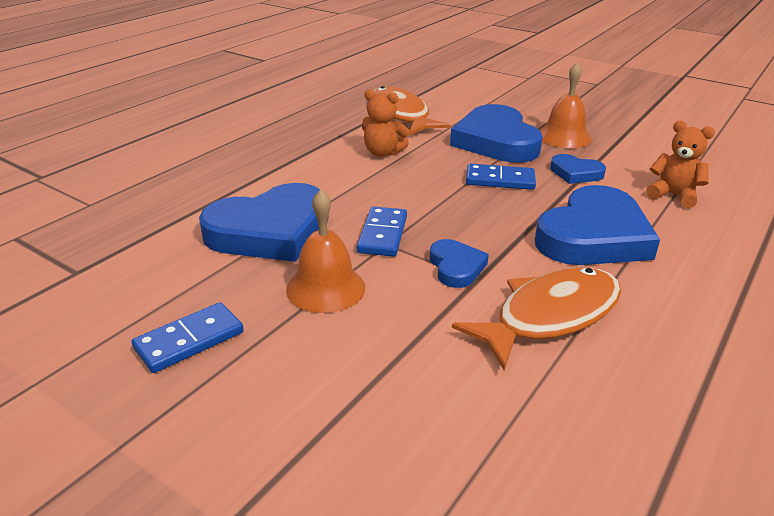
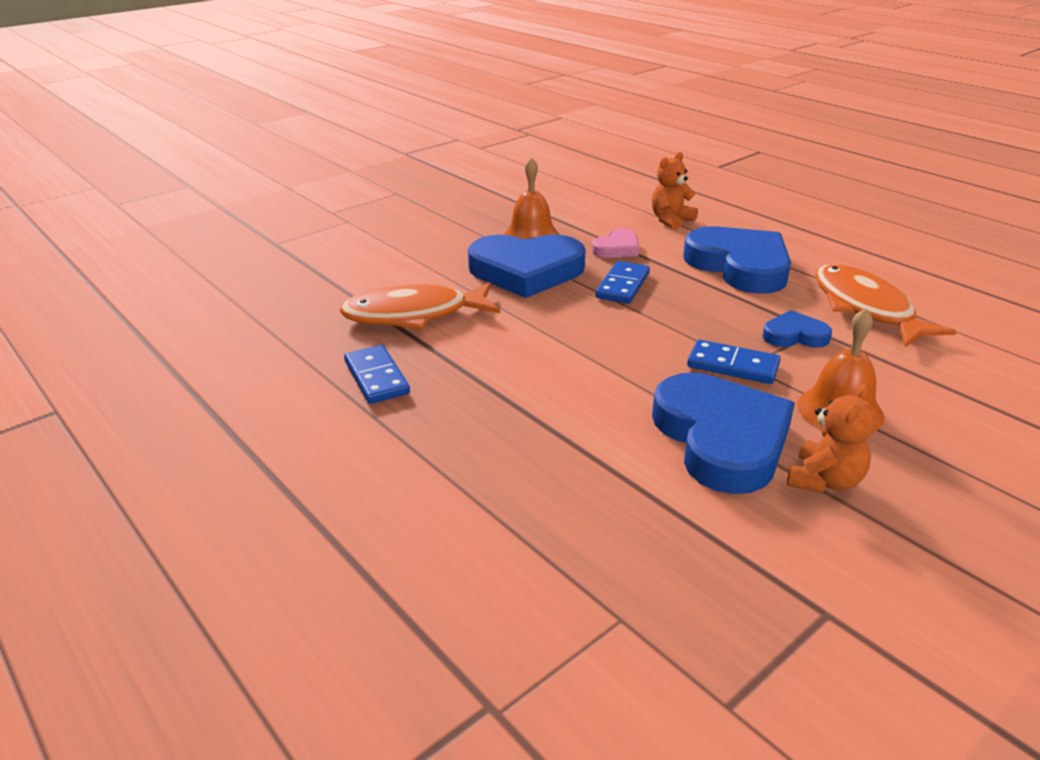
camera: 75 degrees left, 0 degrees up
blue domino [132,302,244,373] -> blue domino moved to [344,345,410,404]
orange teddy bear [362,89,410,157] -> orange teddy bear moved to [787,384,876,493]
blue heart [550,154,606,184] -> pink heart [592,228,639,258]

